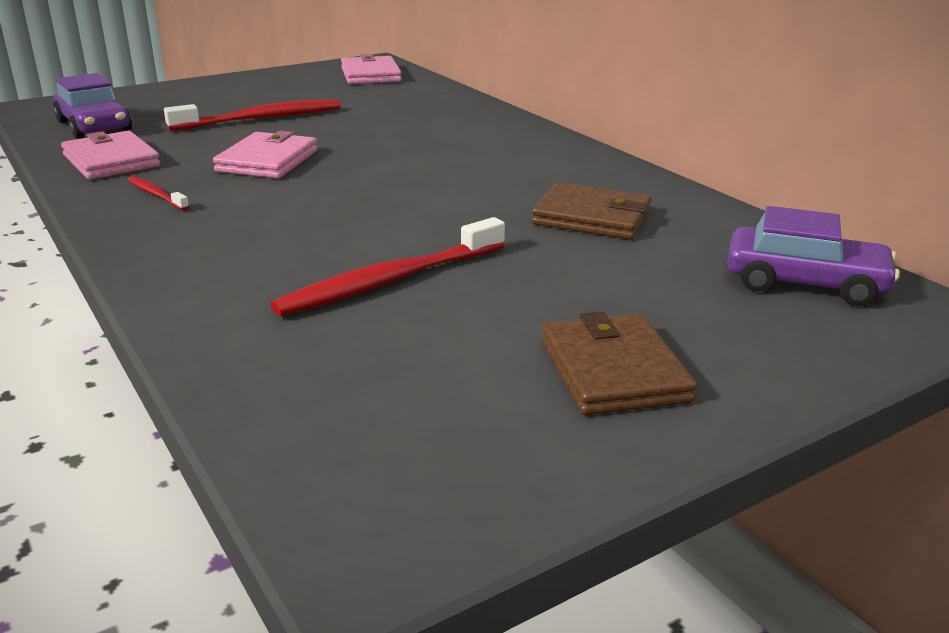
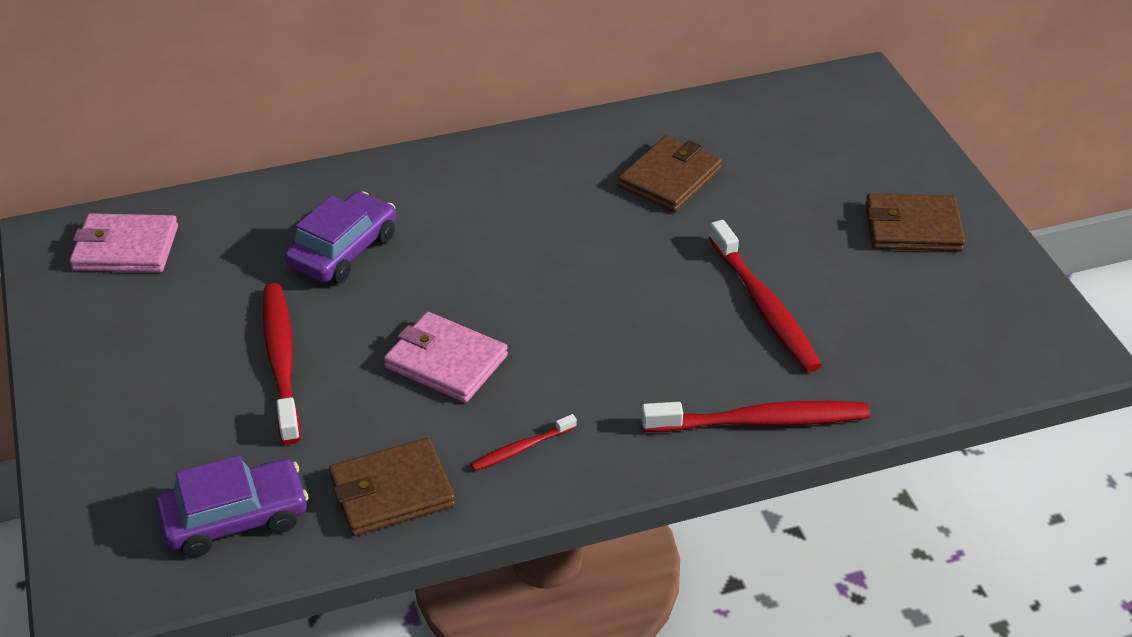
camera: 75 degrees left, 15 degrees up
pink wallet [61,131,160,180] -> brown wallet [329,438,455,536]
purple car [727,206,900,306] -> purple car moved to [285,191,396,284]
none -> red toothbrush [641,401,870,432]

